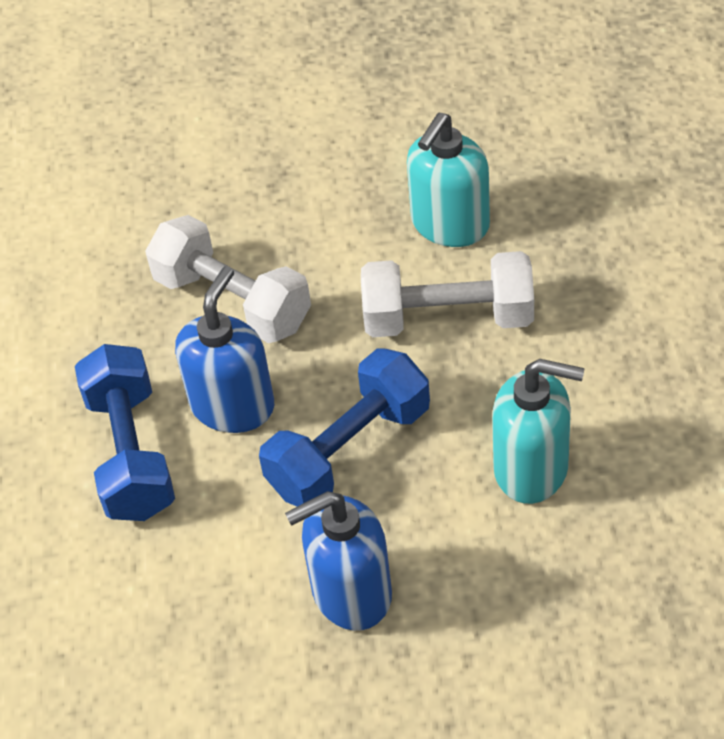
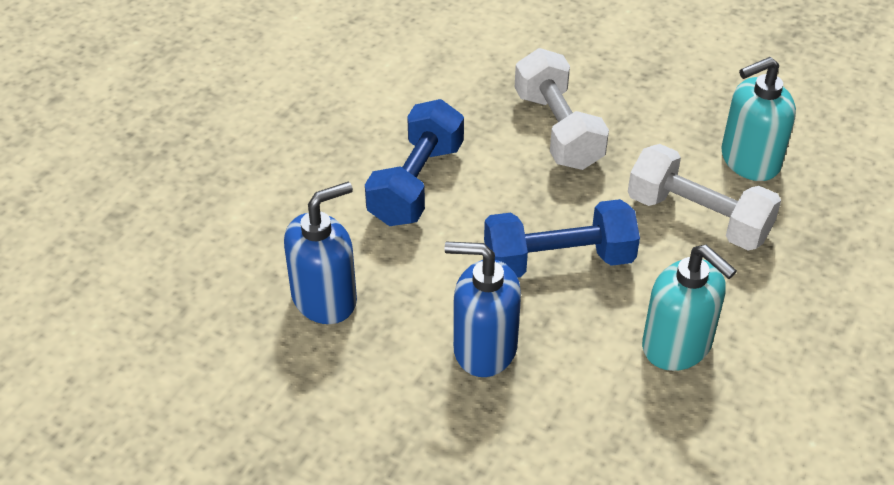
camera: 30 degrees right, 5 degrees down
blue soap dispenser [175,266,274,433] -> blue soap dispenser moved to [284,182,357,324]

